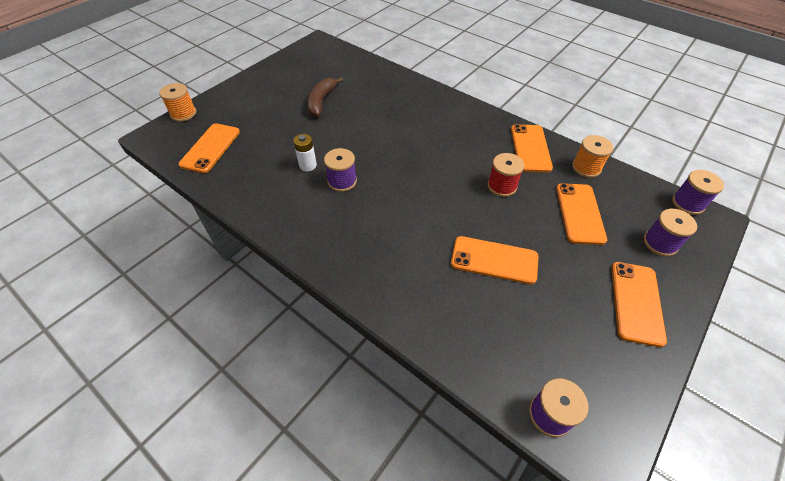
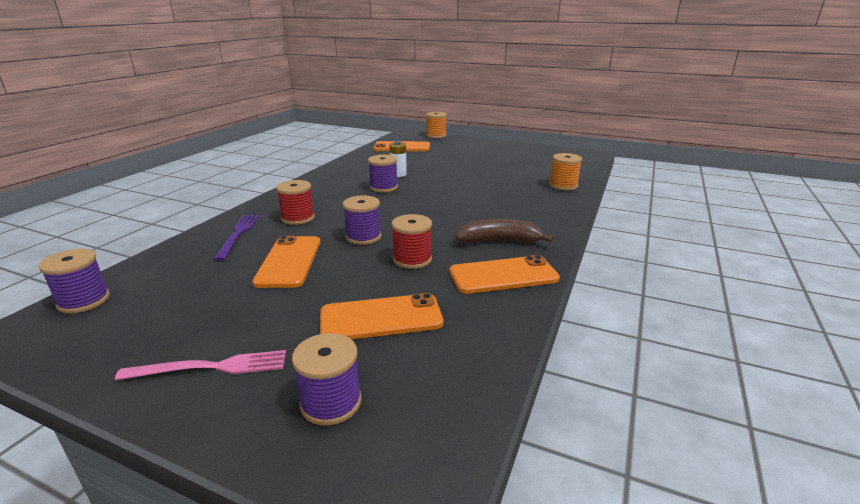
camera: 75 degrees right, 25 degrees down
brown banana [307,77,343,117] -> brown banana moved to [455,219,554,244]
orange spool [572,135,613,178] -> orange spool moved to [549,153,582,191]
orange phone [611,262,667,347] -> pink fork [115,350,286,380]
purple spool [672,170,724,215] -> purple spool moved to [343,196,382,245]
none -> purple fork [214,215,259,261]
none -> red spool [276,180,315,225]

